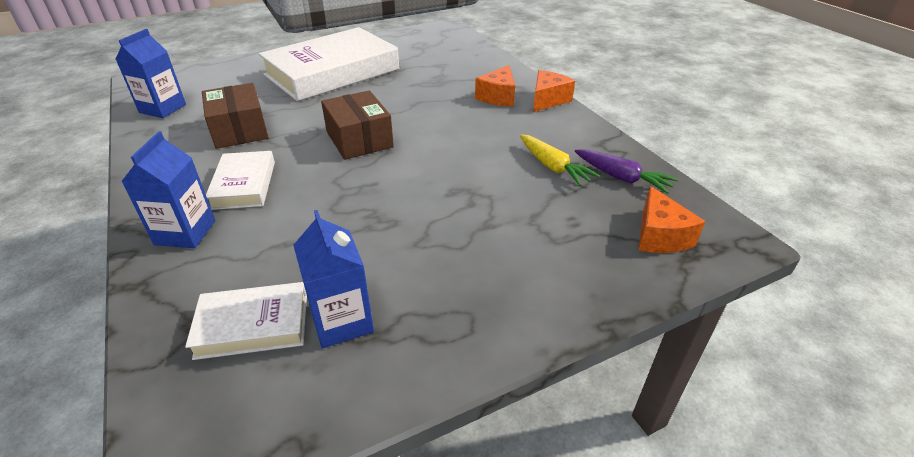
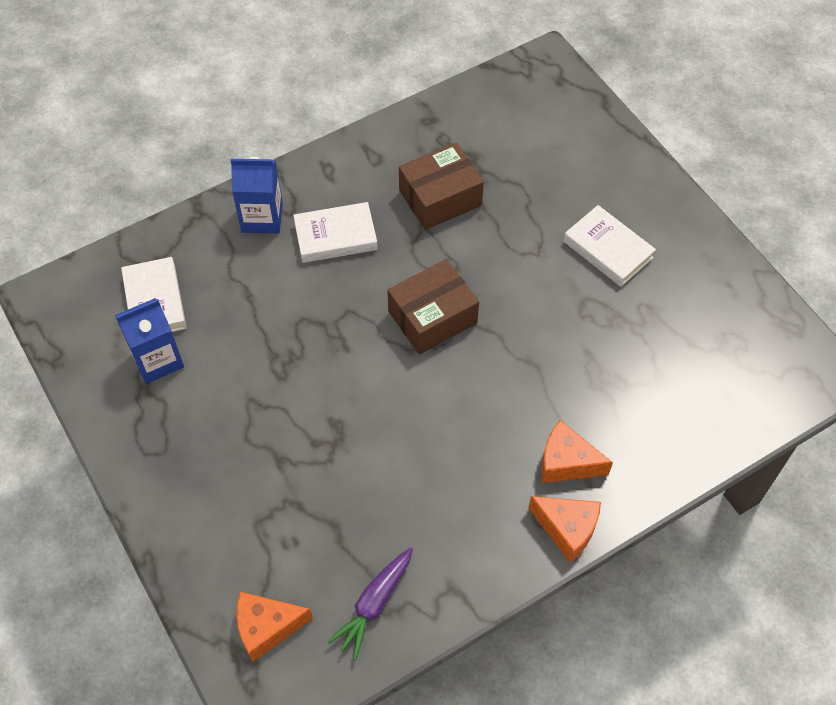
camera: 85 degrees right, 20 degrees up
blue carton [116,29,186,118] -> none
white book [258,27,399,101] -> white book [564,205,656,287], size x0.48
yellow carrot [520,134,600,186] -> none

